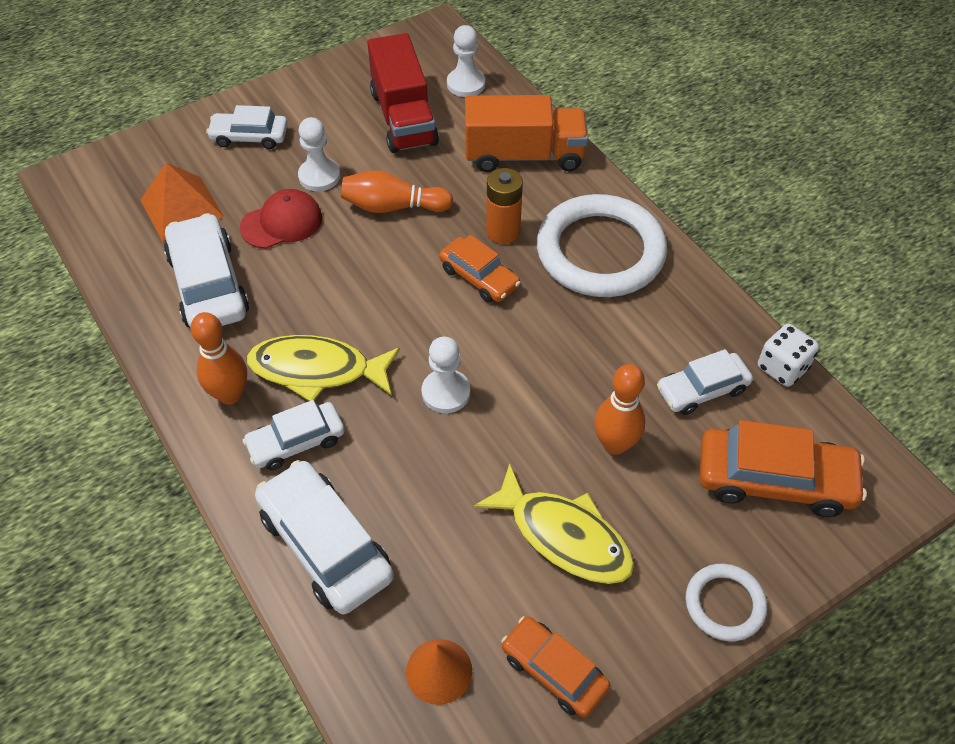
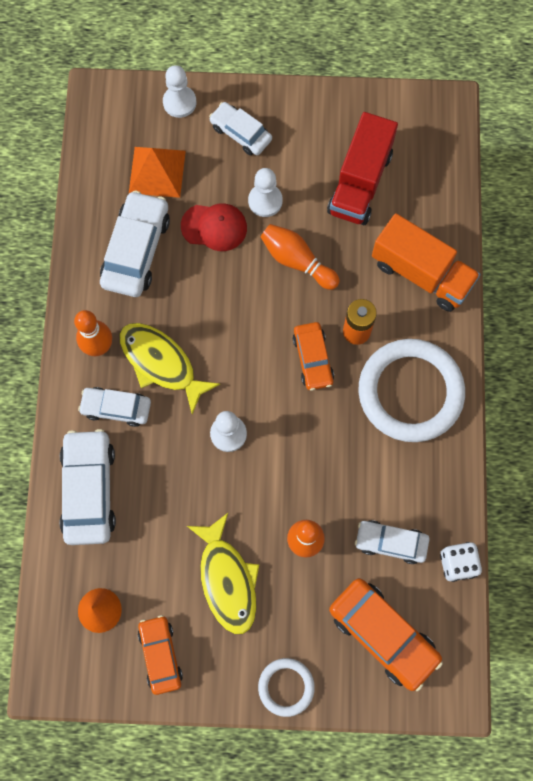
camera: 35 degrees right, 20 degrees up
white pawn [447,25,485,97] -> white pawn moved to [163,65,196,118]

